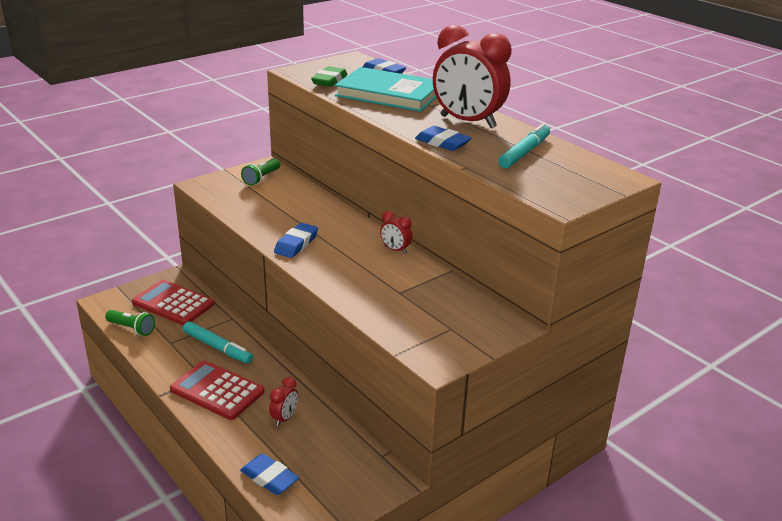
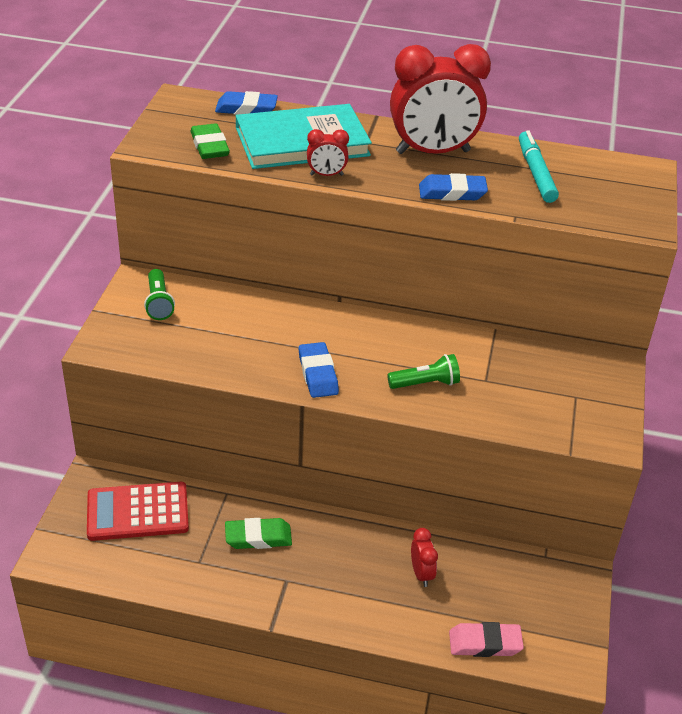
camera: 40 degrees left, 10 degrees up
green flashlight [105,310,155,336] -> green flashlight moved to [387,354,460,389]
red calculator [170,360,265,420] -> none
turquoise marker [183,321,253,364] -> green eraser [225,518,292,549]
blue eraser [240,454,300,495] -> pink eraser [449,622,524,657]
red clock [380,211,412,254] -> red clock moved to [307,129,349,176]

